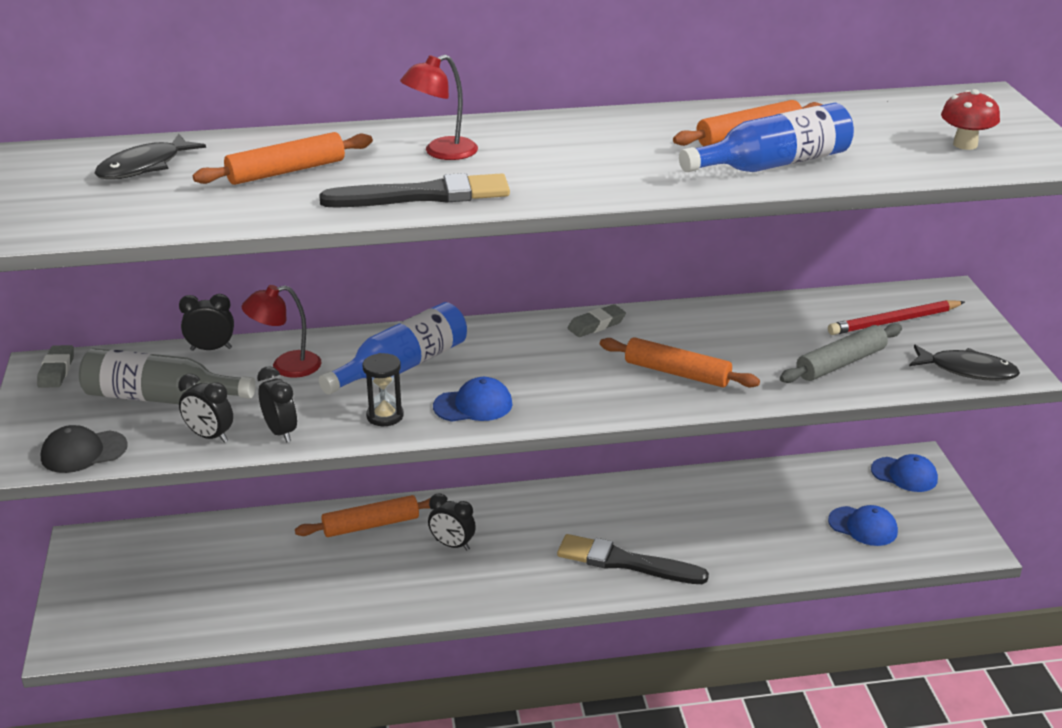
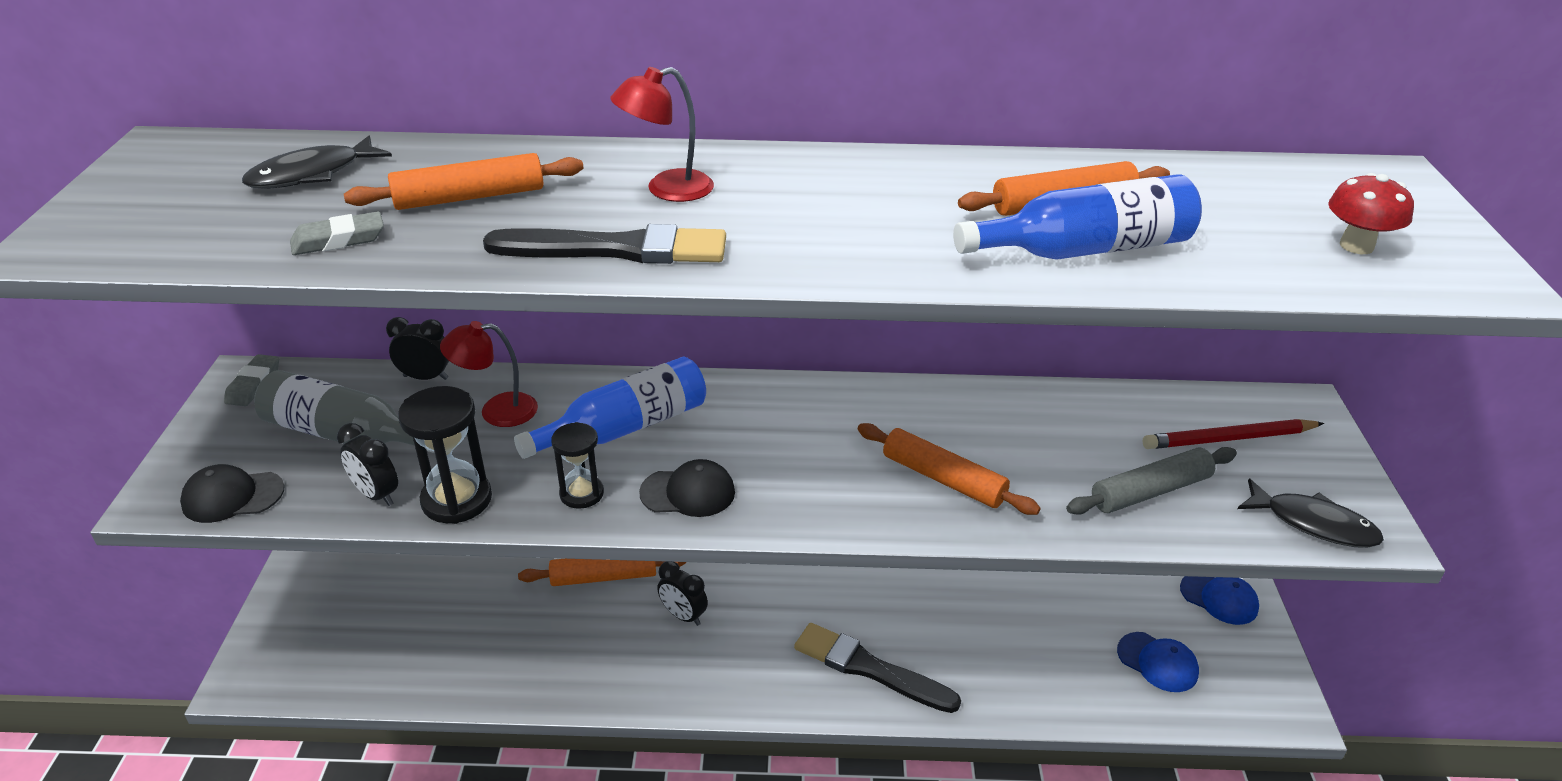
camera: 10 degrees right, 5 degrees up
black clock [257,366,297,443] -> black hourglass [398,386,492,524]
blue cap [433,377,512,422] -> black cap [639,459,735,517]
grey eraser [567,304,626,337] -> grey eraser moved to [290,211,384,255]

